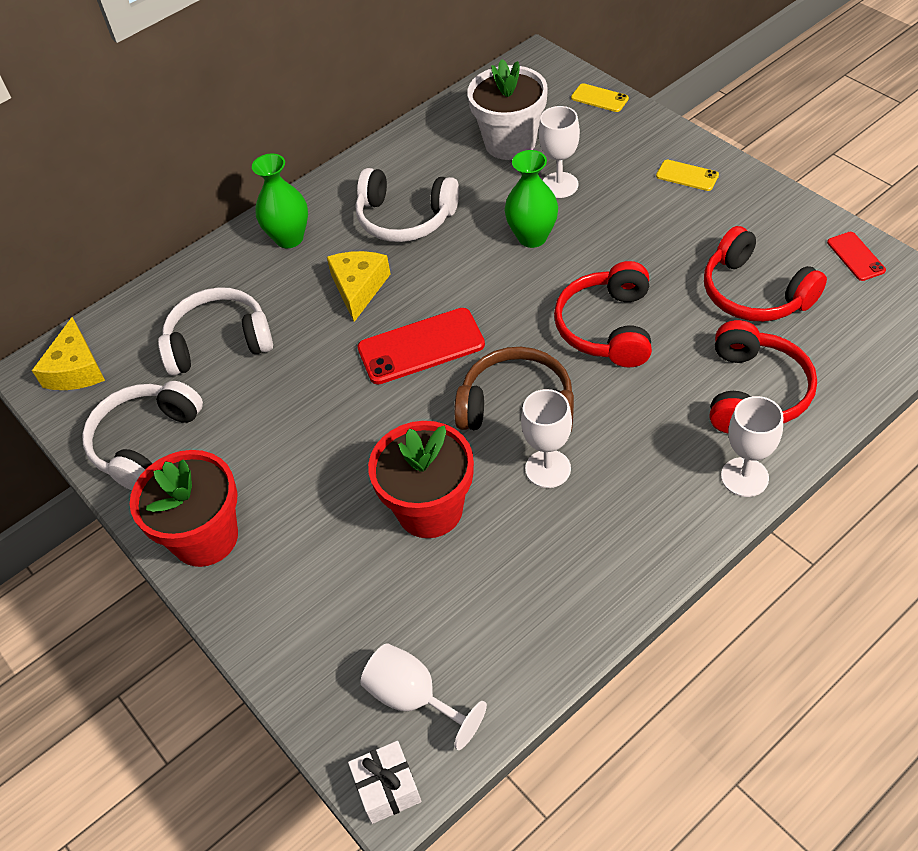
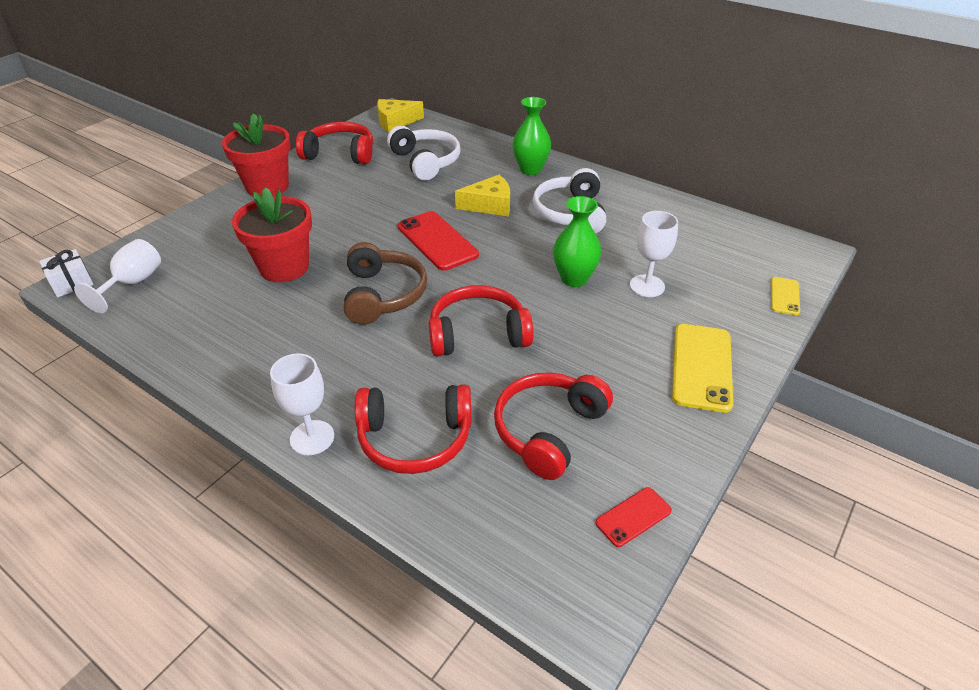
camera: 70 degrees right, 10 degrees down
white headphones [82,381,203,490] -> red headphones [296,122,373,165]
white flower pot [467,59,548,160] -> none
white goblet [521,389,572,488] -> none
yellow phone [656,160,719,191] -> yellow phone [672,324,733,413], size x1.87

